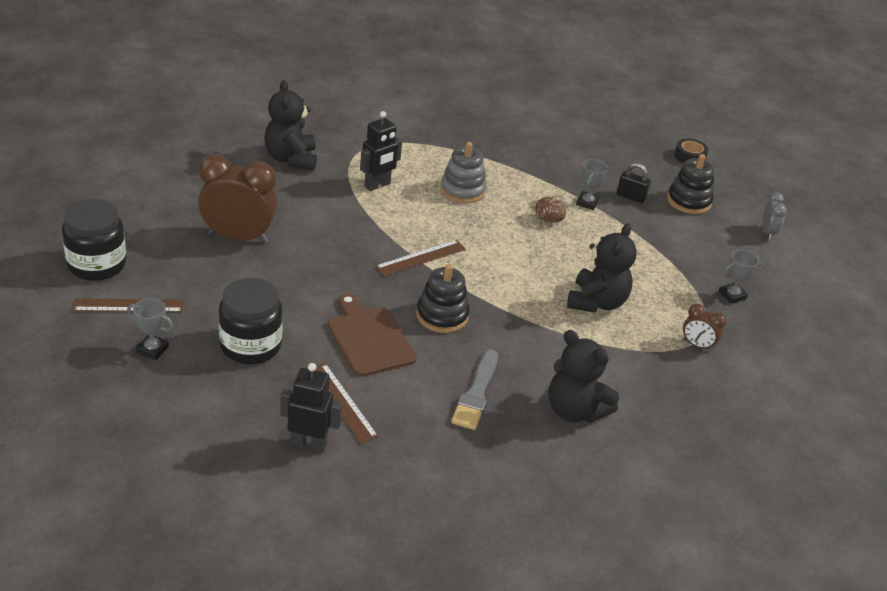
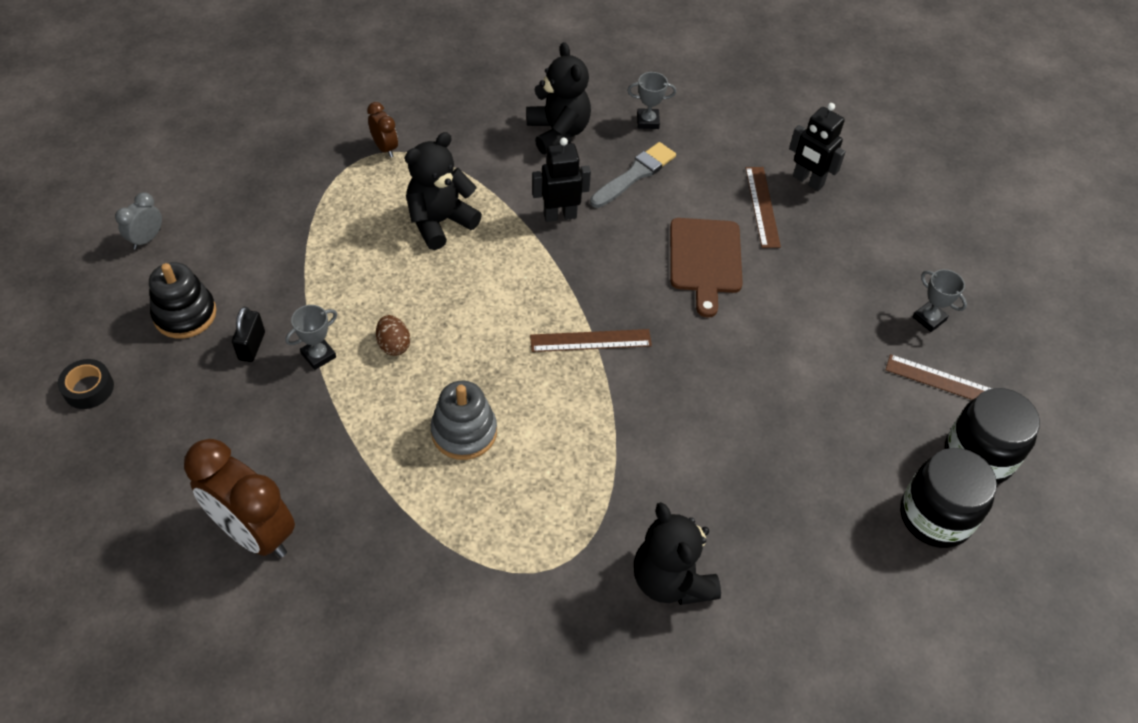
camera: 150 degrees left, 15 degrees up
brown clock [198,154,277,243] -> brown clock moved to [184,439,295,558]
black jar [219,278,283,364] -> black jar moved to [900,448,997,548]
black teddy bear [264,80,317,170] -> black teddy bear turned 135 degrees clockwise [634,502,721,605]
black robot [360,111,402,191] -> black robot moved to [532,137,591,222]
black stacking toy [416,264,470,333] -> none
black padlock [617,163,651,203] -> black padlock turned 45 degrees clockwise [232,307,265,362]
grey trophy [719,250,761,304] -> grey trophy moved to [627,72,677,129]

